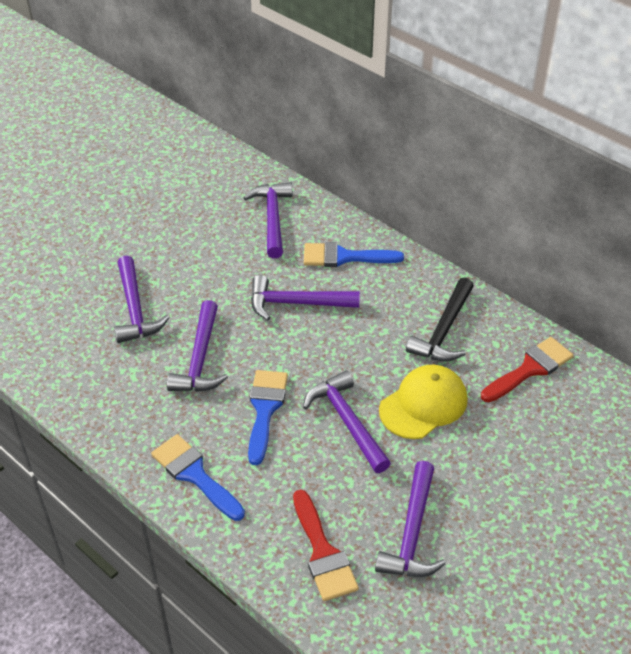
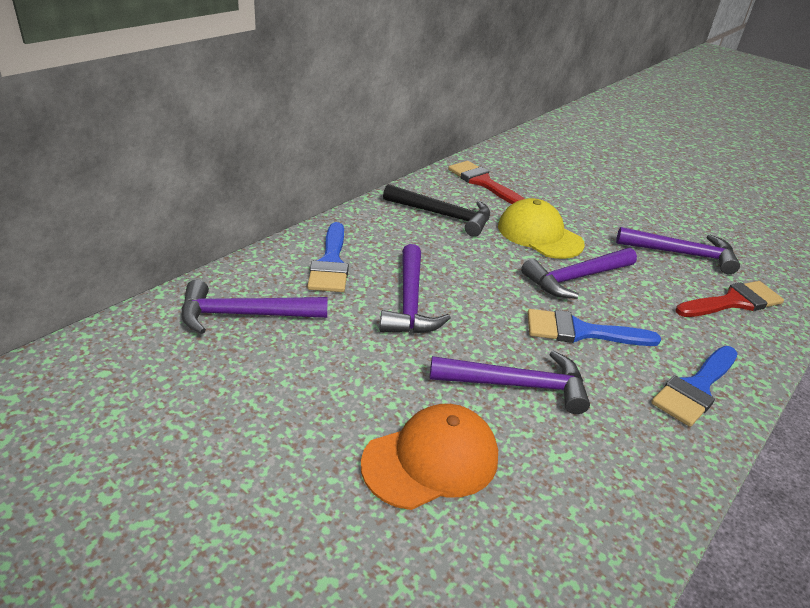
camera: 95 degrees left, 10 degrees down
purple hammer [114,255,170,343] -> orange cap [361,404,498,510]

